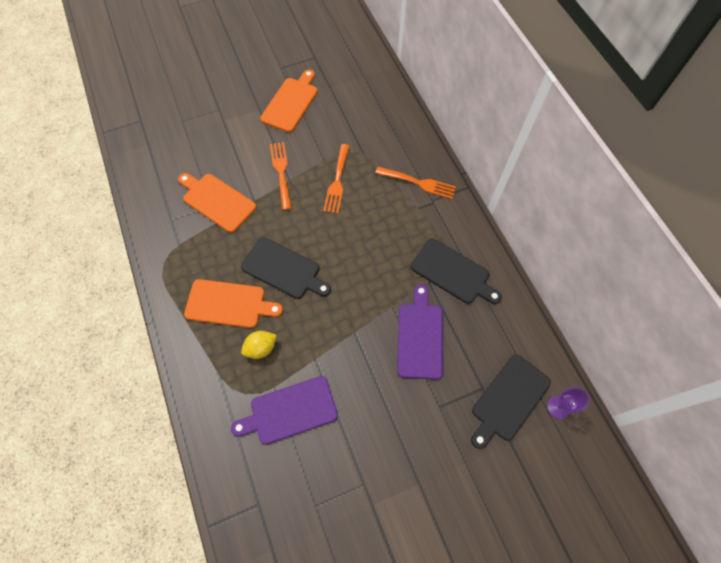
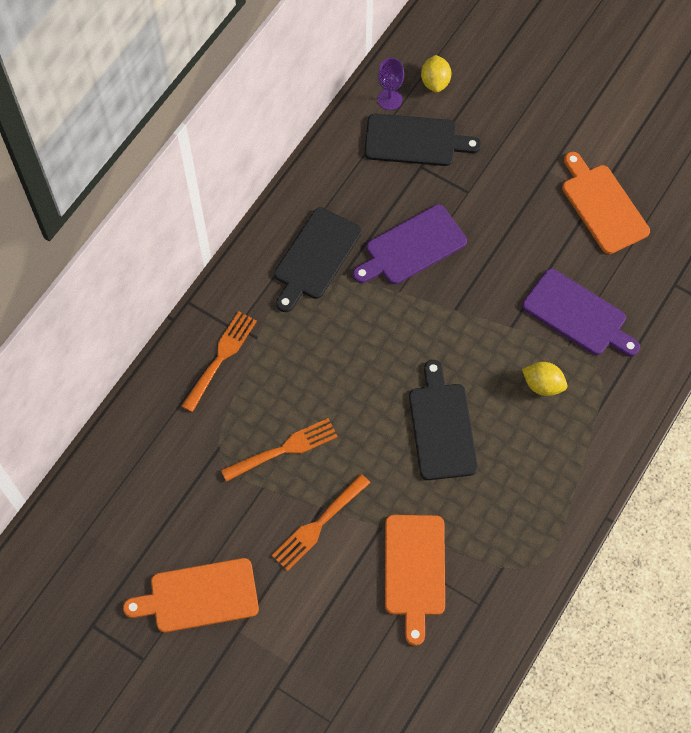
camera: 125 degrees left, 0 degrees up
orange cutting board [184,279,283,328] -> orange cutting board moved to [562,152,650,254]
orange fork [375,167,456,199] -> orange fork turned 45 degrees clockwise [182,311,257,412]
black cutting board [411,238,502,304] -> black cutting board turned 150 degrees counterclockwise [274,207,362,312]
none -> yellow lemon [421,55,451,92]

